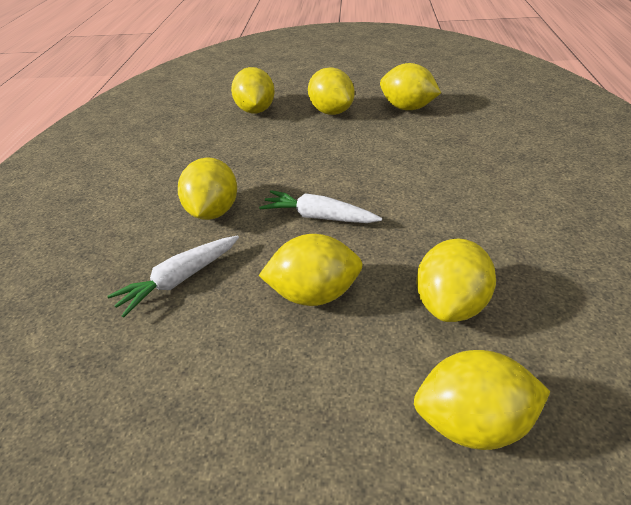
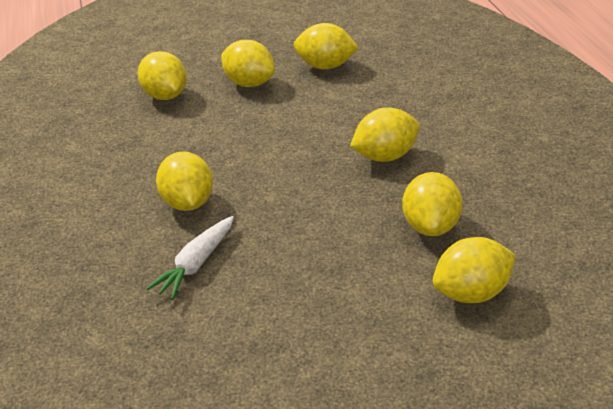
camera: 20 degrees left, 5 degrees down
yellow lemon [258,234,363,306] -> yellow lemon moved to [350,107,419,162]
white carrot [259,190,382,223] -> none

